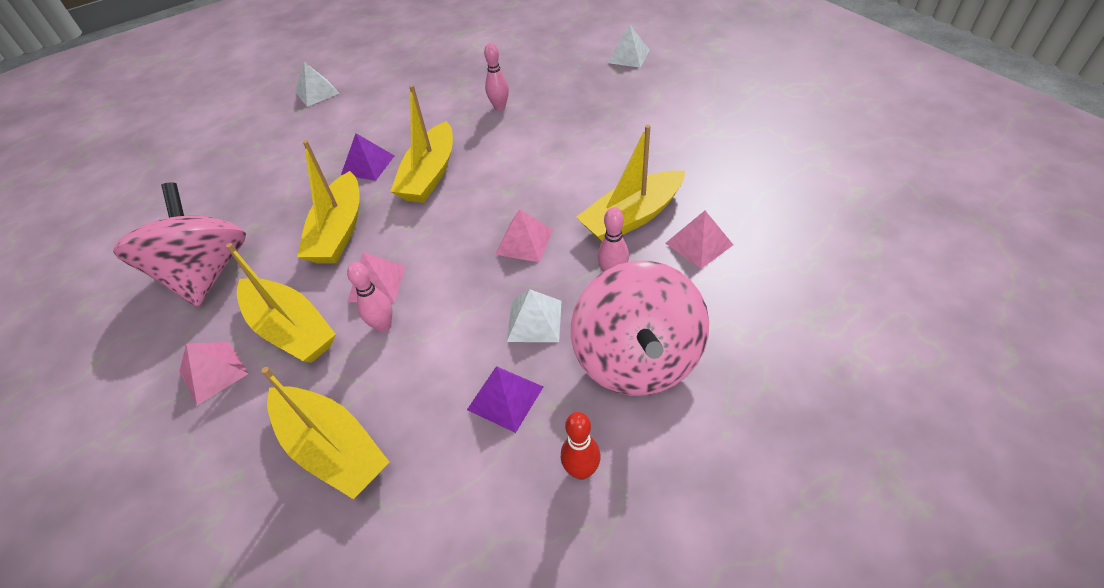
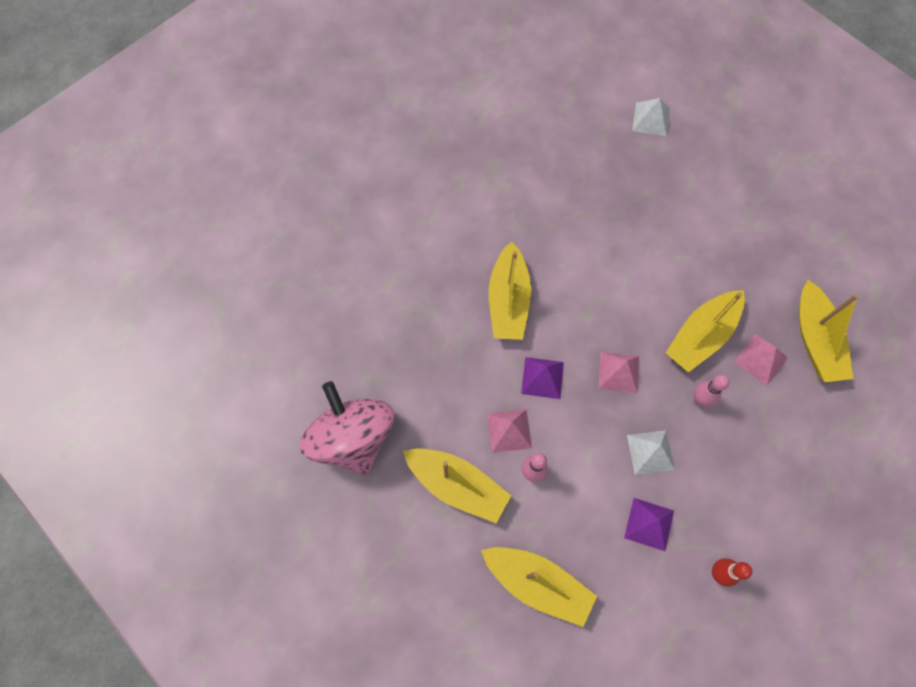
camera: 15 degrees left, 20 degrees up
pink pyramid [179,342,249,405] -> none
white pyramid [295,62,340,107] -> none
yellow boat [297,140,360,263] -> yellow boat moved to [799,280,859,382]
purple pyramid [341,133,394,181] -> purple pyramid moved to [521,357,564,399]
pink bowling pin [484,43,509,111] -> none
pink spinning top [571,261,709,396] -> none

